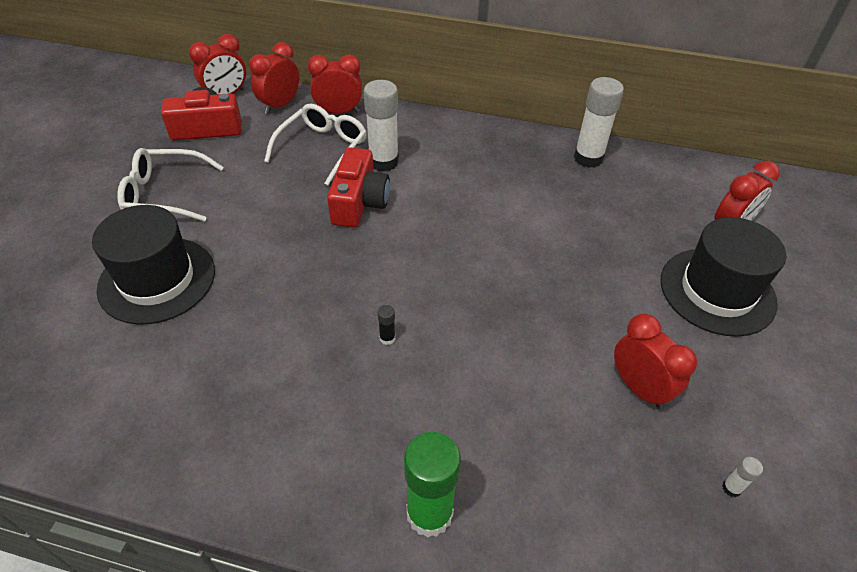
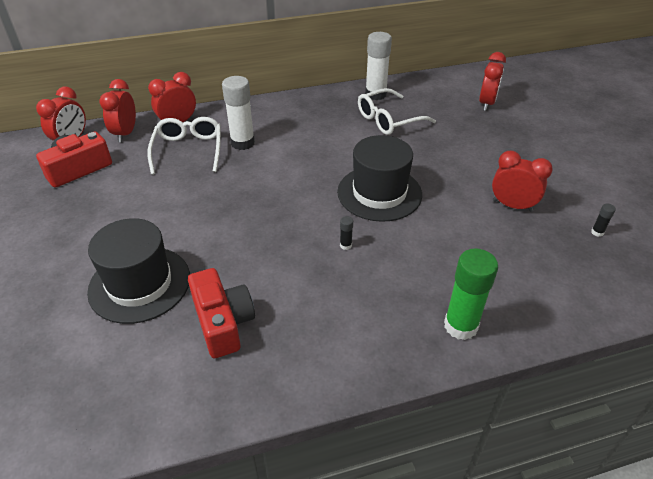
camera: 30 degrees left, 5 degrees down
white glasses [117,148,224,222] -> white glasses moved to [358,88,436,135]
red camera [327,147,390,227] -> red camera moved to [188,268,255,358]
black hat [661,217,786,337] -> black hat moved to [337,135,422,222]
white glue stick [722,457,763,497] -> black glue stick [591,204,616,237]

